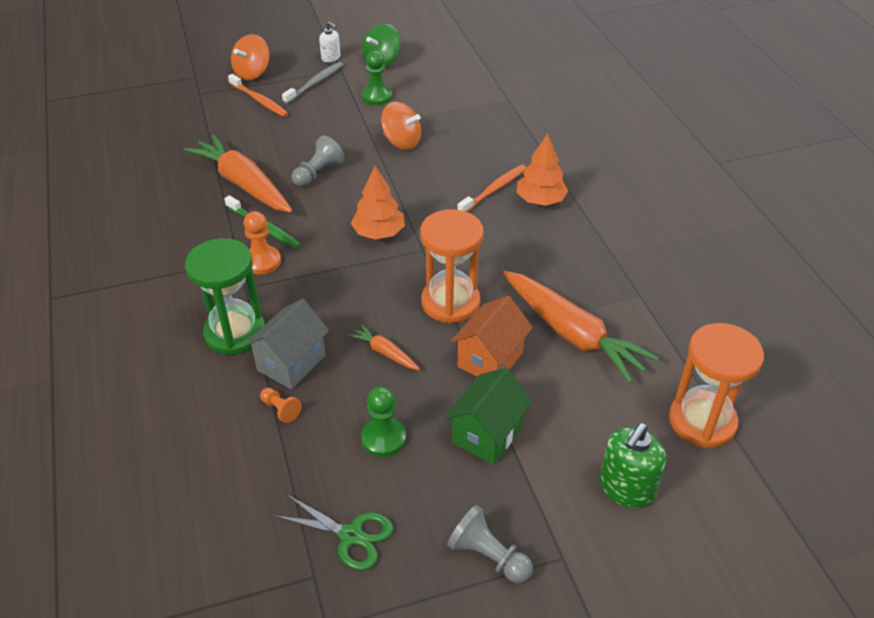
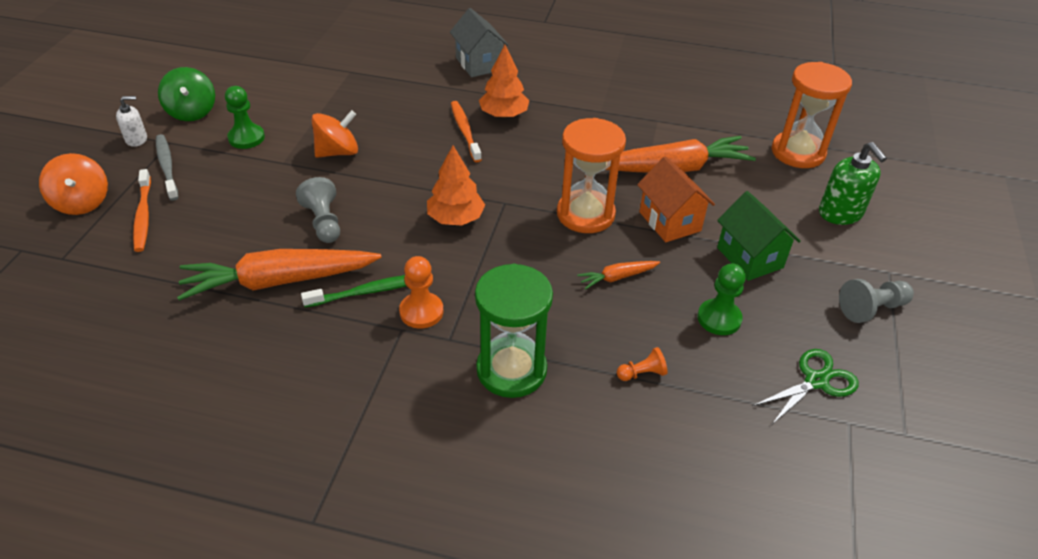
camera: 60 degrees left, 0 degrees up
orange toothbrush [228,74,288,117] -> orange toothbrush turned 90 degrees clockwise [133,169,151,252]
grey house [244,299,329,389] -> grey house moved to [450,8,508,77]

